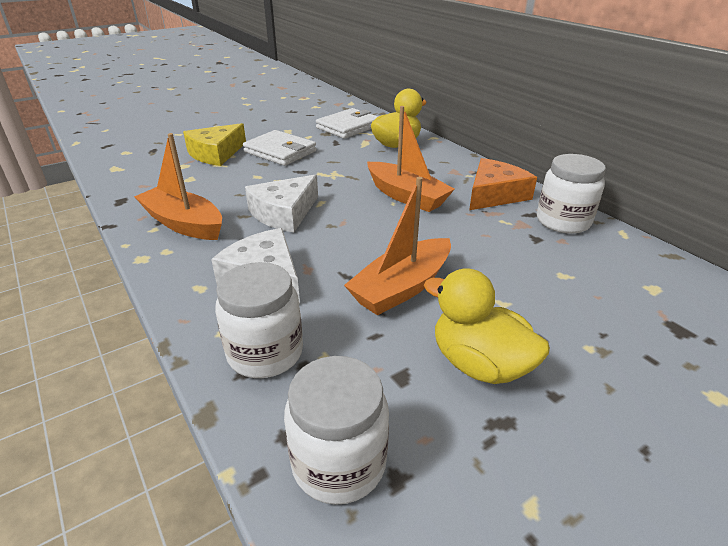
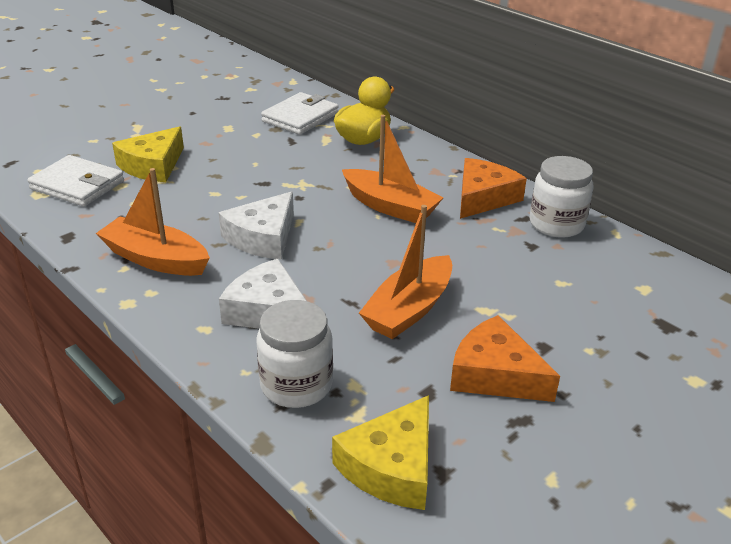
camera: 10 degrees left, 0 degrees up
white wallet [243,130,316,166] -> white wallet moved to [27,155,124,207]
white jar [284,356,389,505] -> yellow cheese [332,395,429,510]
yellow duck [424,268,550,384] -> orange cheese [450,315,560,402]

